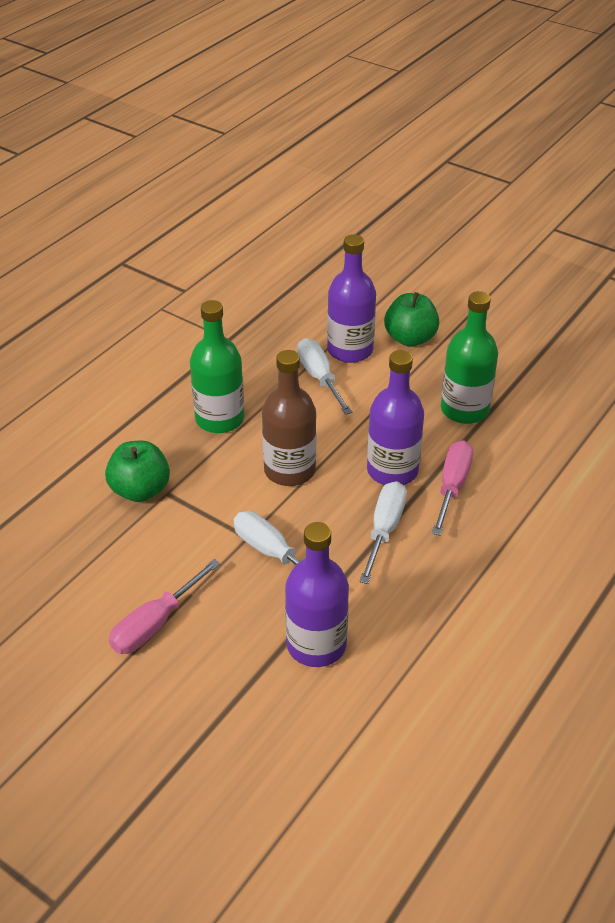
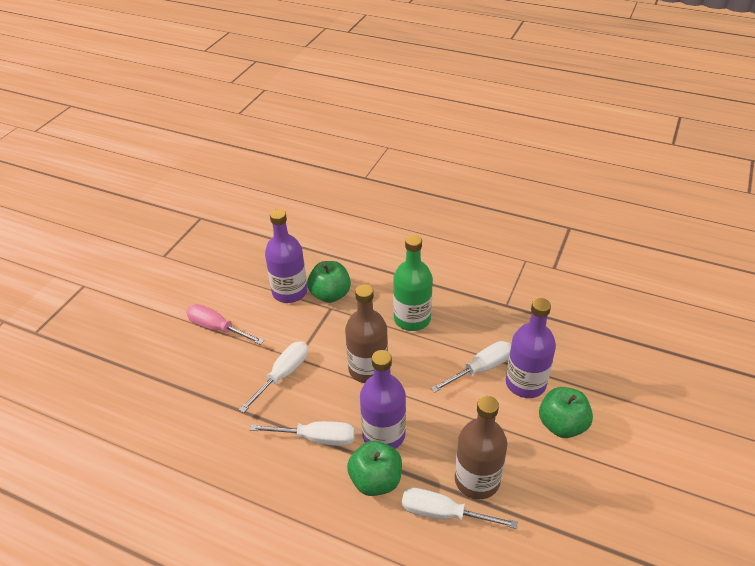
camera: 80 degrees right, 0 degrees up
purple bottle [285,522,349,667] -> purple bottle moved to [265,209,307,303]
pink screwdriver [432,440,473,536] -> green apple [347,441,402,496]
green bottle [441,291,498,424] -> brown bottle [455,396,508,499]
none -> white screwdriver [402,488,518,529]

